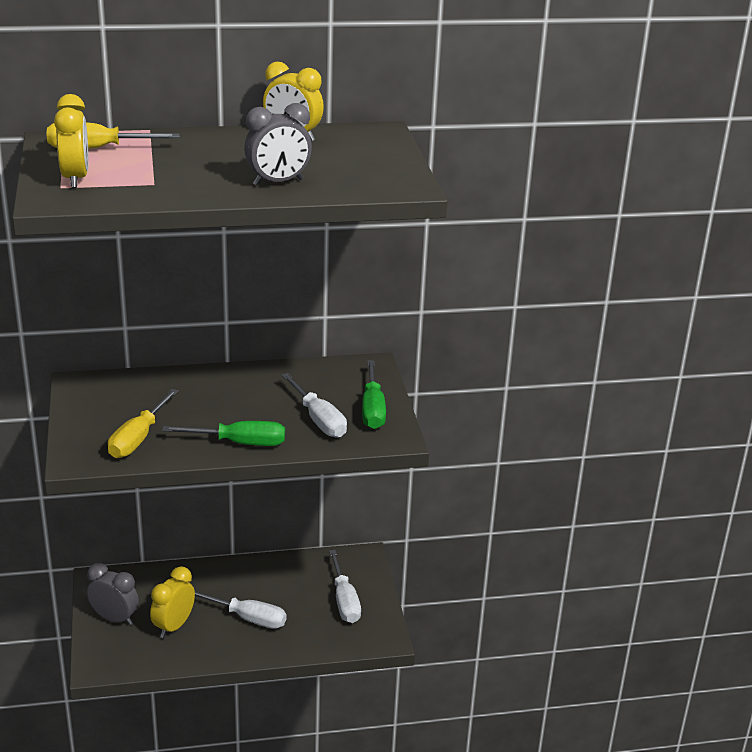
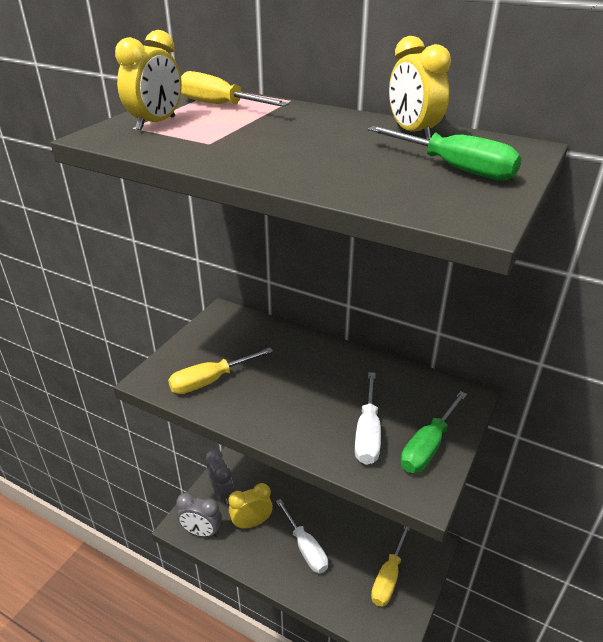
camera: 40 degrees right, 5 degrees up
green screwdriver [162,421,285,446] -> green screwdriver moved to [368,126,522,181]
grey clock [244,103,312,185] -> grey clock moved to [176,493,222,537]
white screwdriver [329,550,361,623] -> yellow screwdriver [371,526,410,606]

